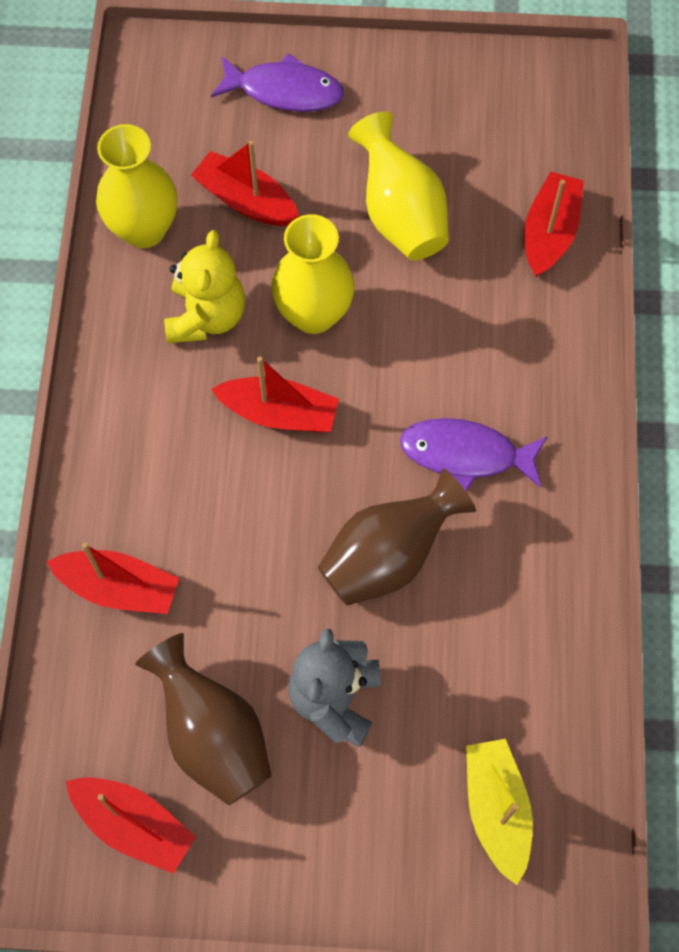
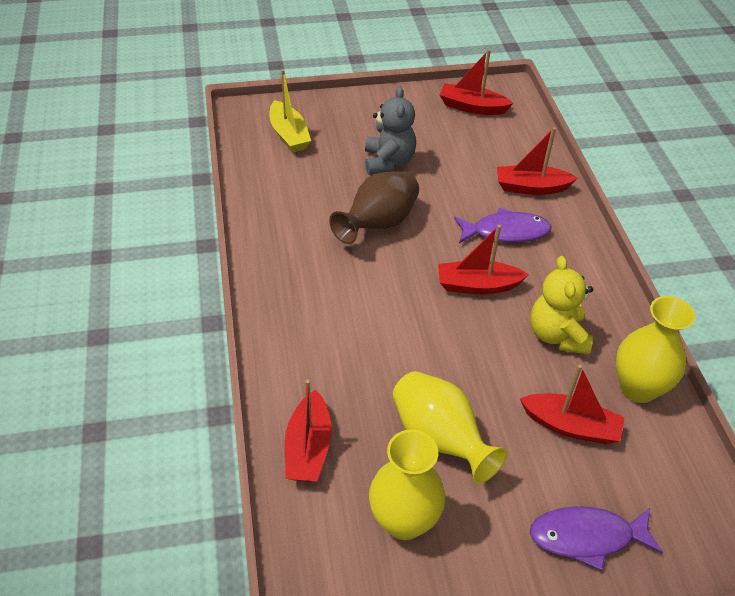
camera: 165 degrees right, 20 degrees down
brown vase [135,633,272,806] -> none
yellow vase [271,214,355,334] -> yellow vase moved to [369,429,446,540]
purple fish [400,418,547,492] -> purple fish moved to [454,208,552,243]

